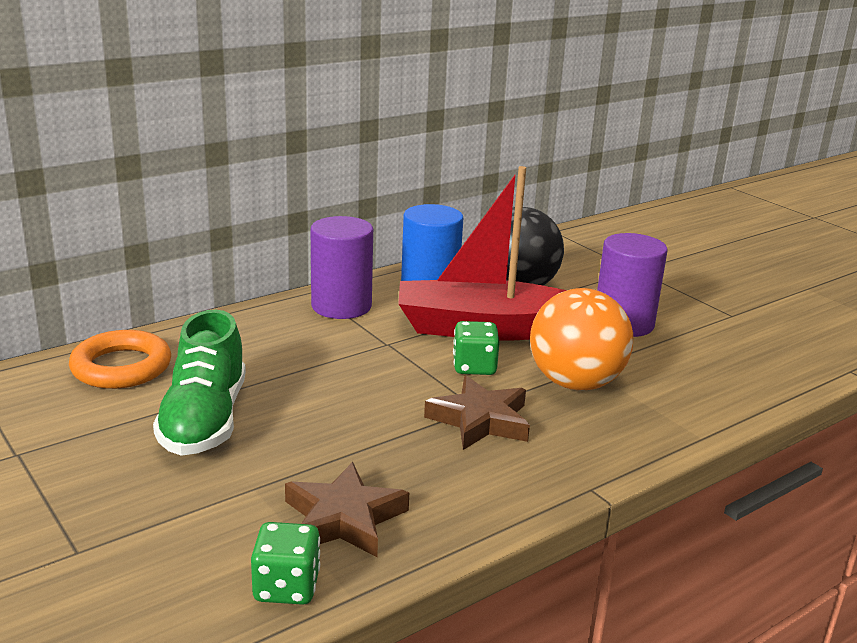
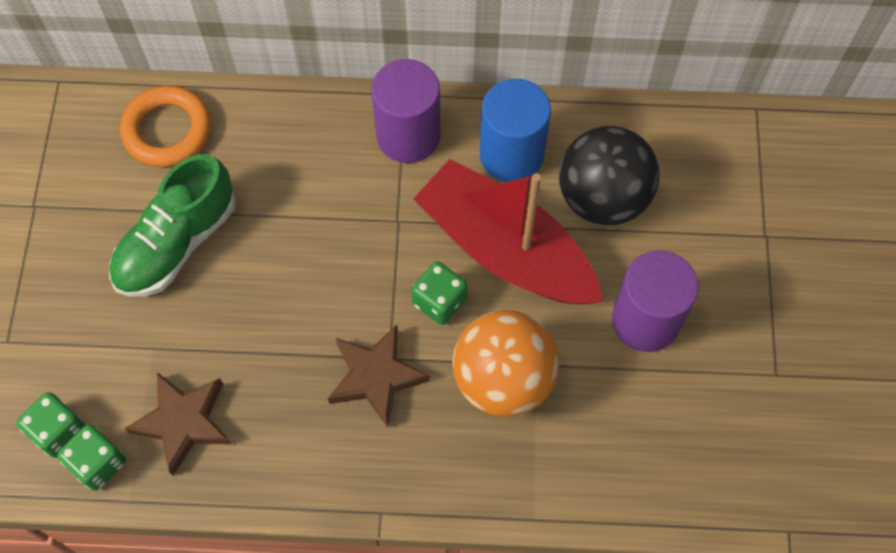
camera: 40 degrees right, 40 degrees up
none -> green dice [17,392,85,458]

